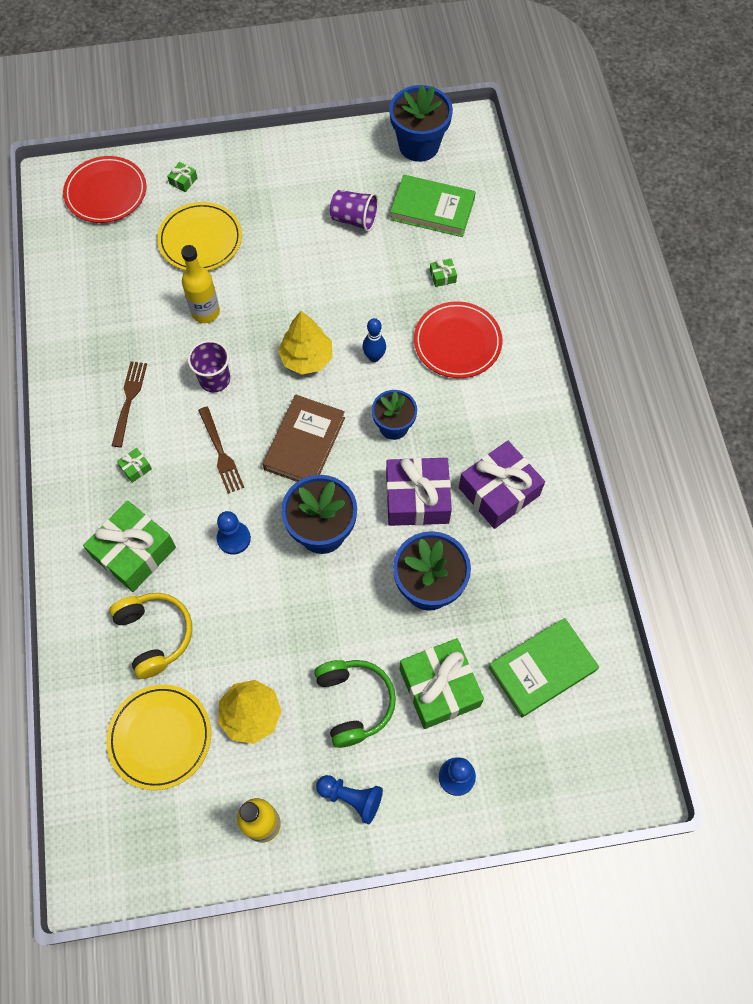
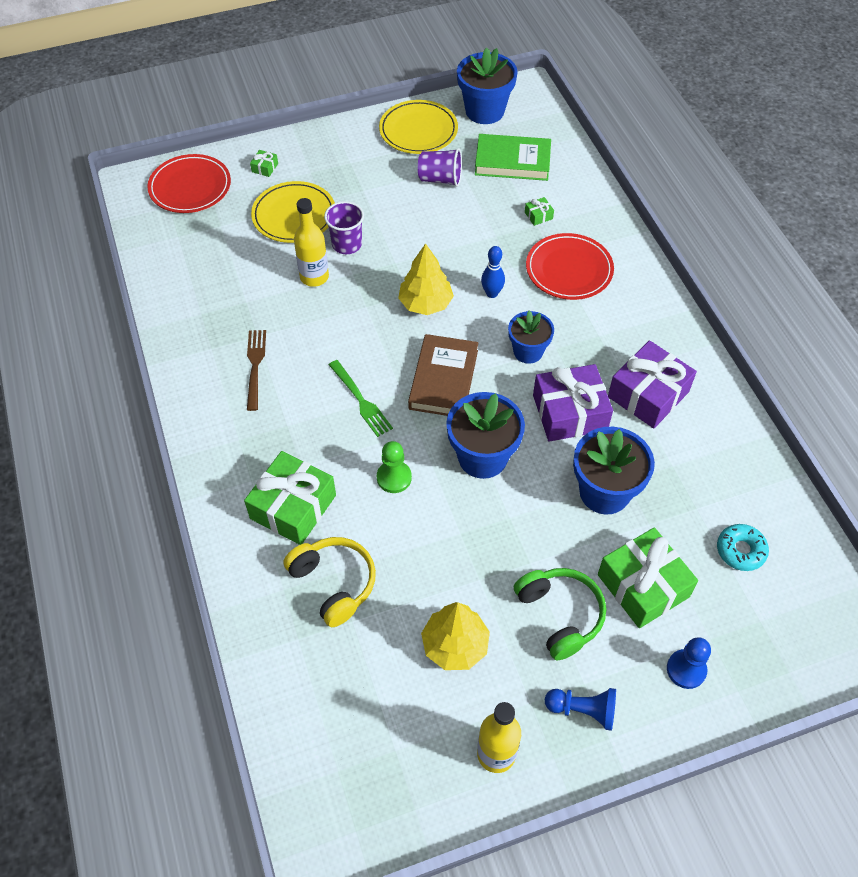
camera: 10 degrees left, 10 degrees down
yellow plate [106,684,211,790] -> yellow plate moved to [379,100,458,154]
green gift [117,448,152,483] -> none
purple cup [188,340,230,392] -> purple cup moved to [324,201,364,254]
brown fork [198,407,244,494] -> green fork [329,360,393,437]
blue pawn [217,511,251,555] -> green pawn [377,441,412,493]
green book [488,618,599,717] -> turquoise donut [717,524,769,571]

